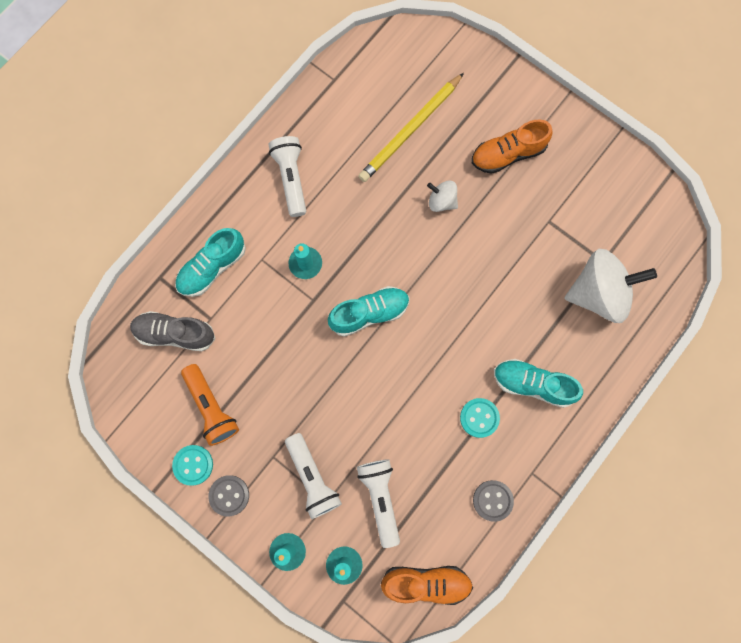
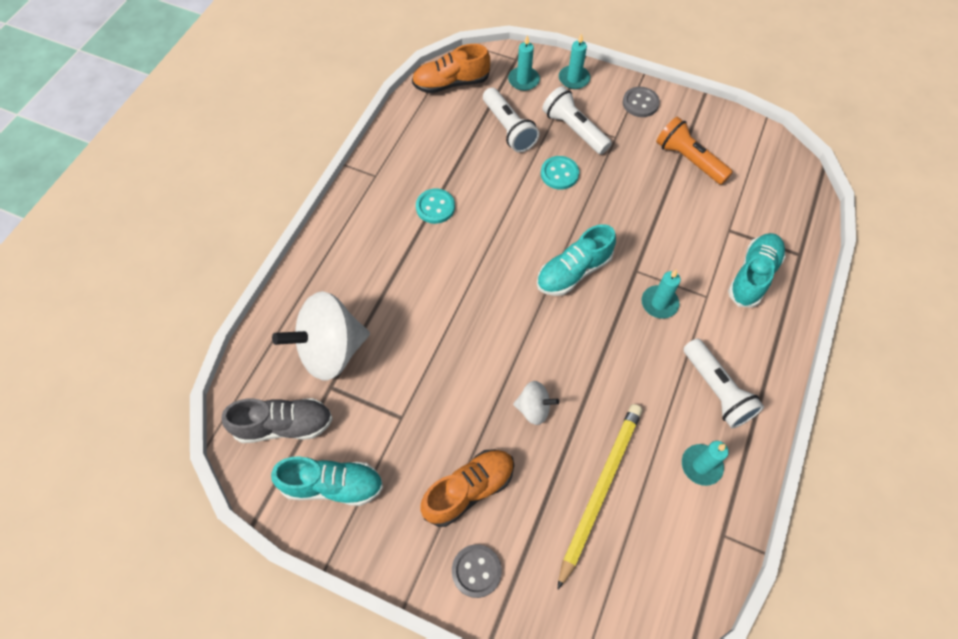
camera: 165 degrees right, 15 degrees down
grey shoe [130,311,216,351] -> grey shoe moved to [222,398,333,443]
turquoise button [172,445,213,486] -> turquoise button moved to [541,156,579,190]
grey button [473,480,514,522] -> grey button moved to [452,544,502,598]
turquoise shoe [494,359,583,408] -> turquoise shoe moved to [271,456,383,506]
none -> turquoise candle [682,441,729,486]

